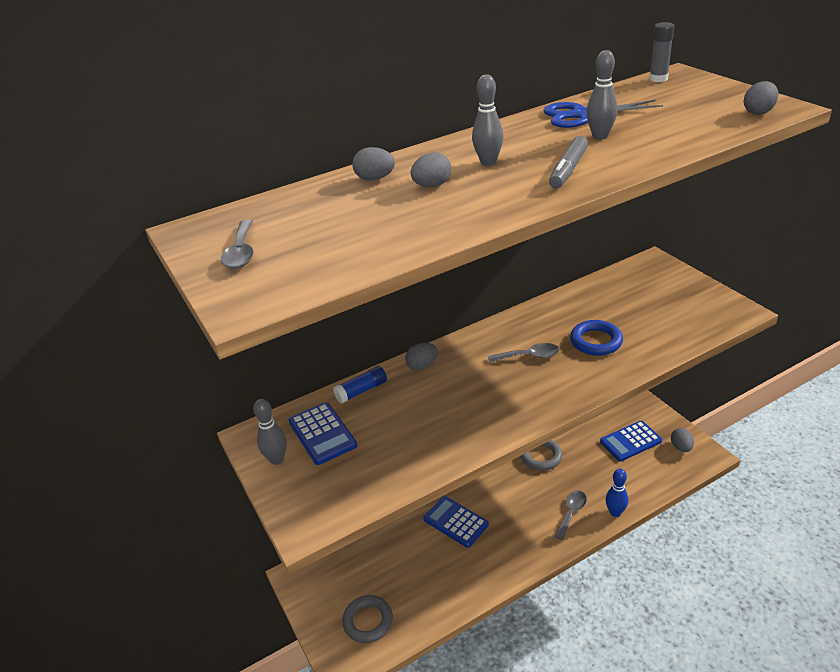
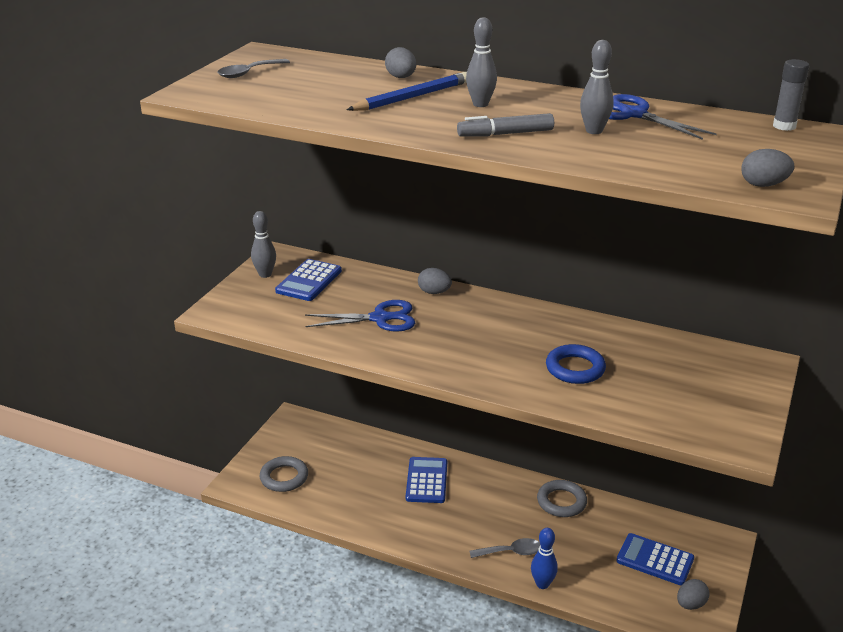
camera: 50 degrees right, 5 degrees down
blue glue stick [333,366,387,404] -> none
grey egg [411,152,452,187] -> blue pencil [347,72,467,111]
grey spoon [488,343,559,363] -> none
none -> blue scissors [305,300,415,332]

